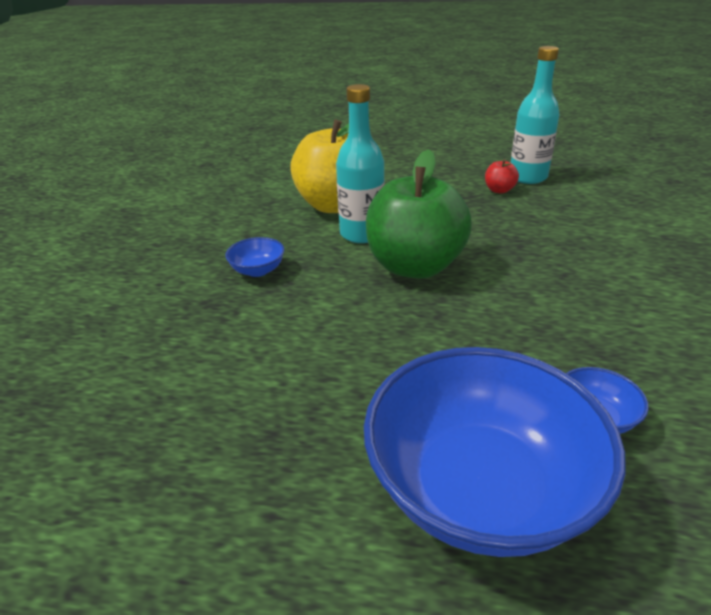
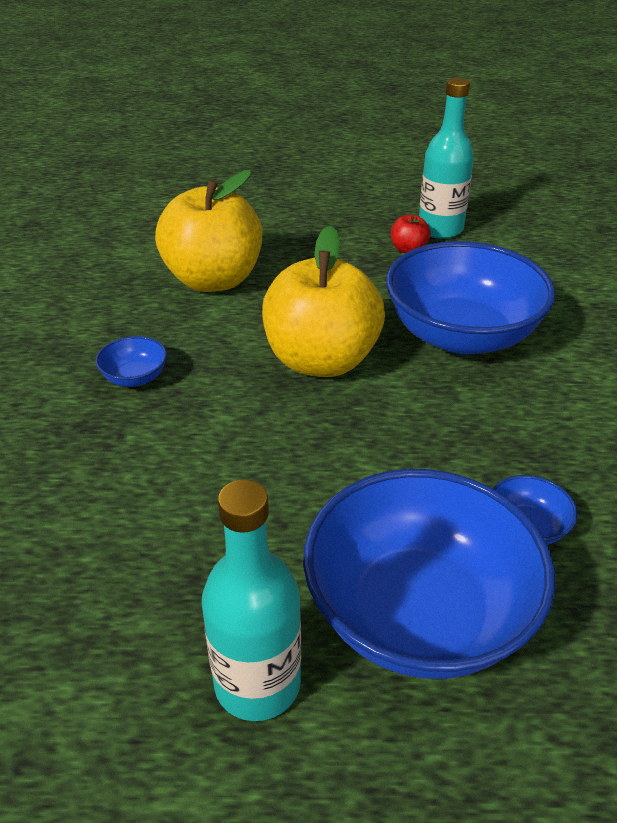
camera: 10 degrees left, 5 degrees up
turquoise bottle [336,84,385,243] -> turquoise bottle moved to [202,479,301,721]
green apple [366,149,472,279] -> yellow apple [262,226,385,377]
none -> blue bowl [386,241,555,354]

